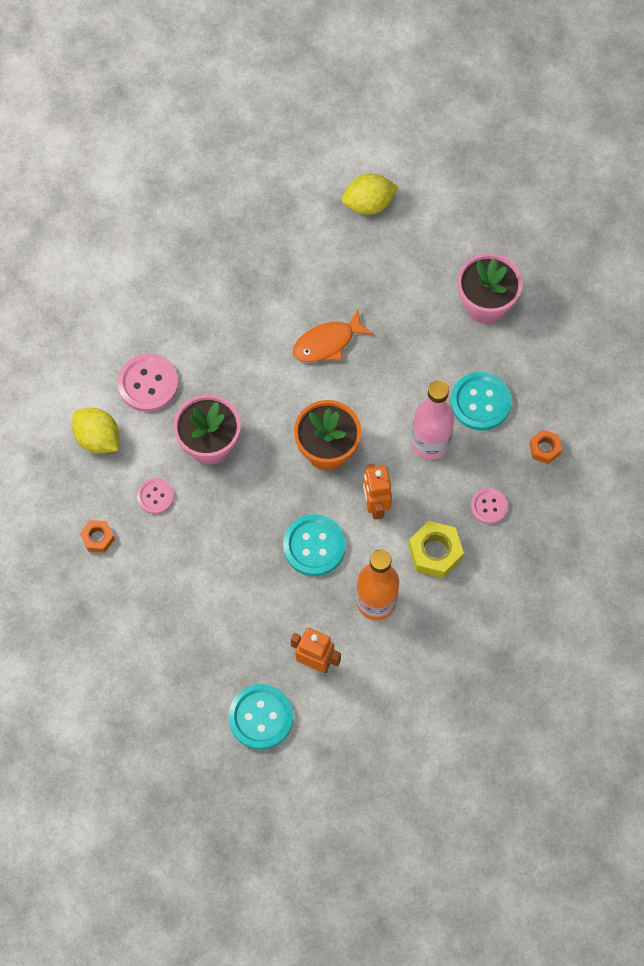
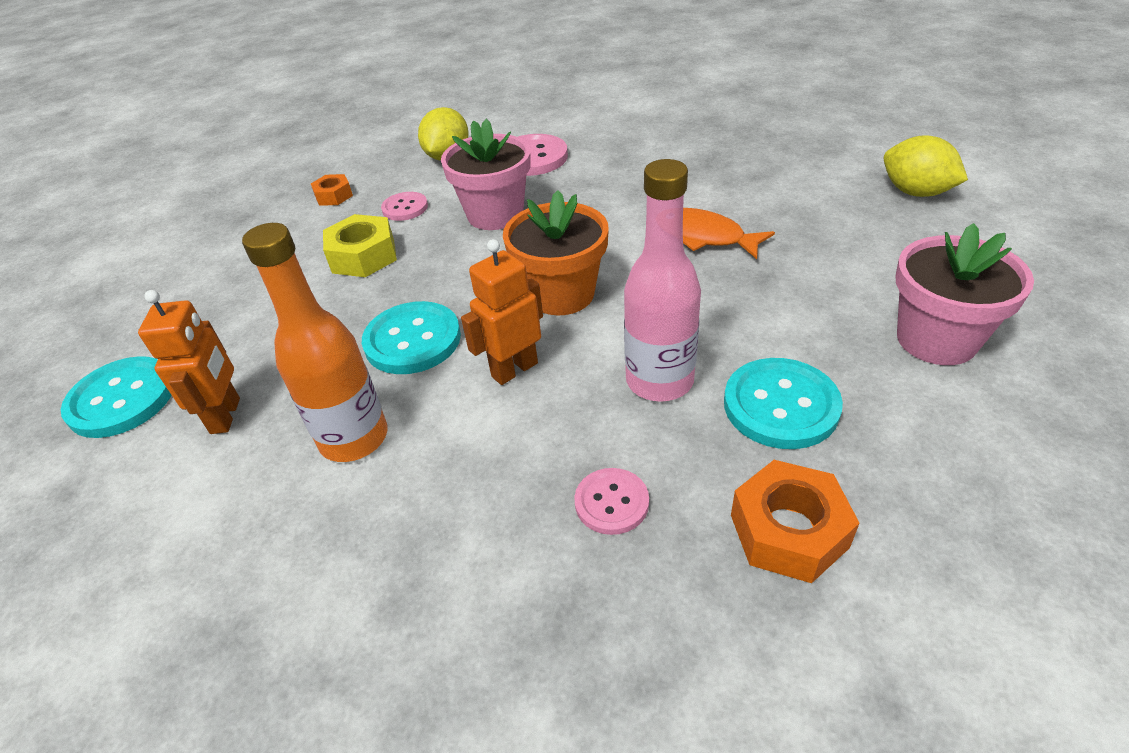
camera: 65 degrees right, 25 degrees down
yellow nut [408,521,464,578] -> yellow nut moved to [323,214,397,277]
orange nut [529,429,562,464] -> orange nut [731,460,860,583], size x1.65

